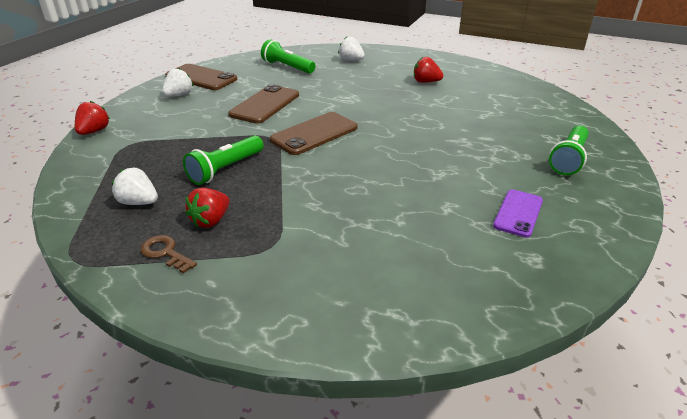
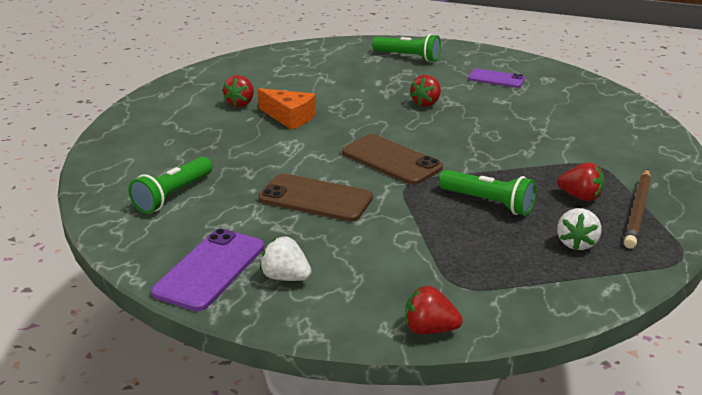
camera: 95 degrees left, 5 degrees down
brown key [141,235,197,274] -> brown pencil [624,169,651,248]
brown phone [165,64,237,90] -> purple phone [151,228,264,311]
white strawberry [338,37,365,61] -> none
none -> orange cheese [258,88,316,130]
none -> red strawberry [410,75,441,107]

